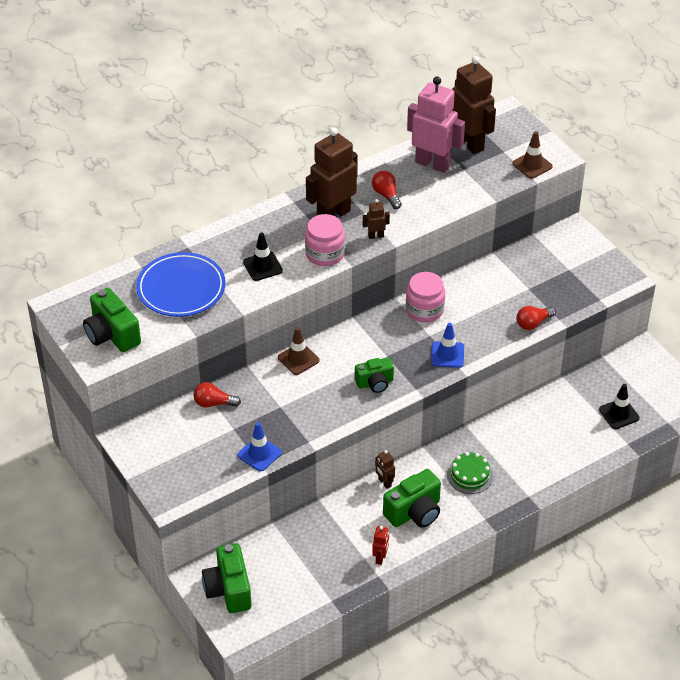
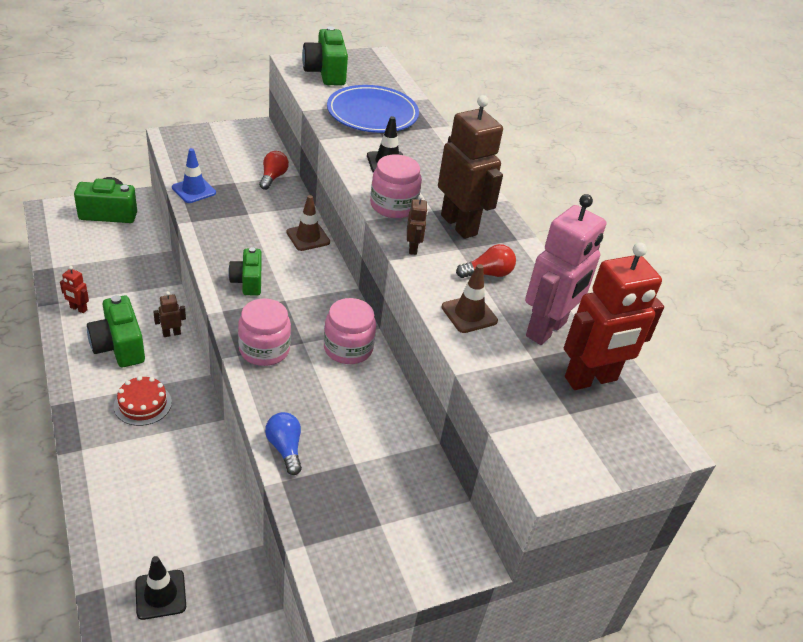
camera: 95 degrees right, 5 degrees down
green camera [83,288,141,352] -> green camera turned 75 degrees counterclockwise [302,26,348,85]
blue traffic cone [431,323,464,368] -> pink jar [238,298,291,366]
green cake [447,452,493,494] -> red cake [114,376,172,426]
brown robot [452,56,496,154] -> red robot [564,242,664,390]
brown traffic cone [512,131,553,179] -> brown traffic cone moved to [441,264,498,333]
red light bulb [517,306,556,330] -> blue light bulb [265,412,302,475]

